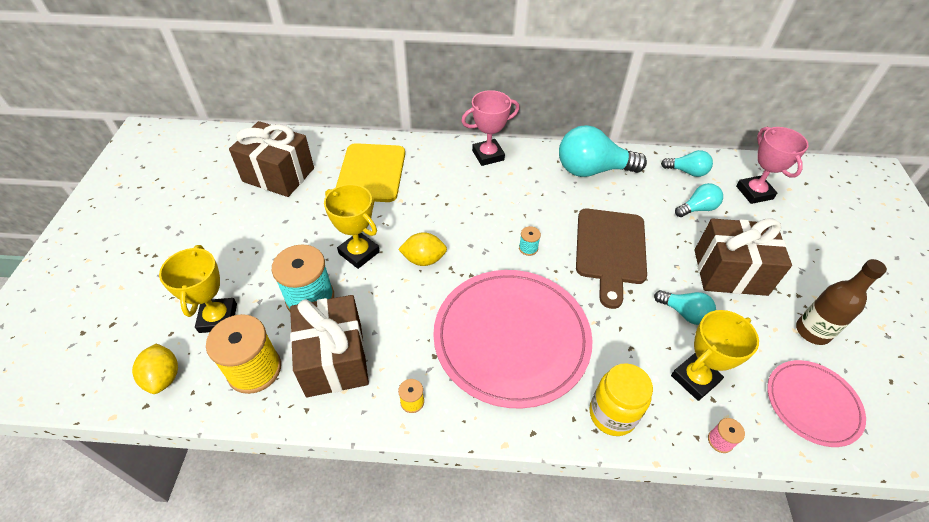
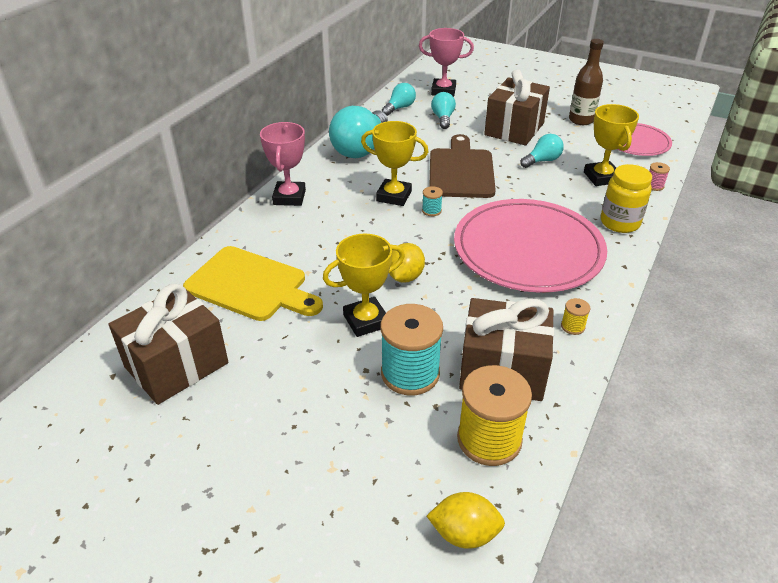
camera: 65 degrees left, 10 degrees down
yellow trophy [159,245,237,333] -> yellow trophy moved to [361,121,428,206]
brown cutting board [576,209,647,309] -> brown cutting board turned 120 degrees counterclockwise [429,134,496,198]

